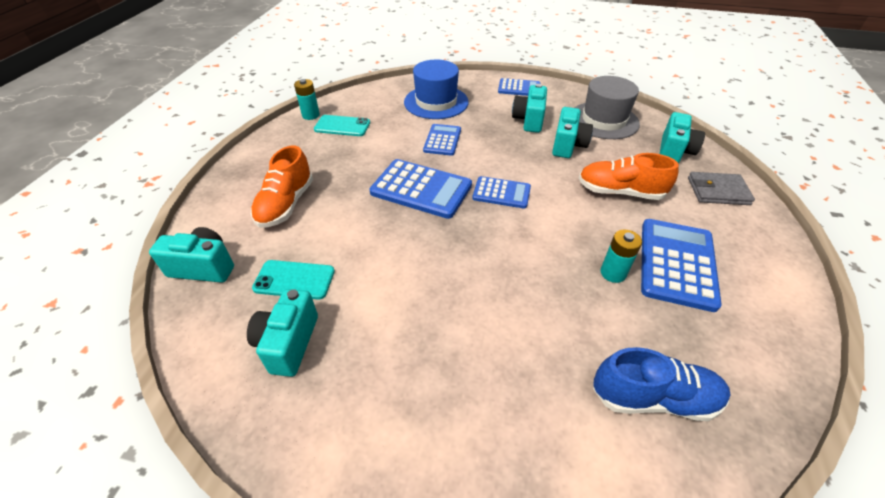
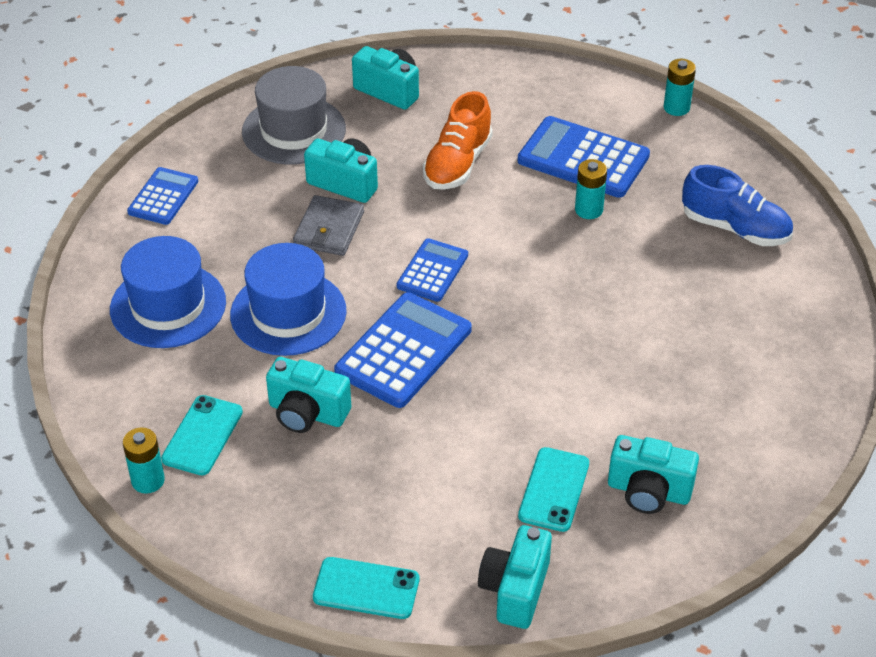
camera: 80 degrees left, 0 degrees up
orange shoe [251,146,313,228] -> none
blue calculator [423,124,461,156] -> blue hat [230,243,347,356]
turquoise camera [512,84,547,133] -> turquoise camera moved to [266,357,351,433]
blue shoe [593,347,730,421] -> blue shoe turned 105 degrees clockwise [682,165,793,246]
grey wallet [688,172,755,205] -> grey wallet moved to [293,195,364,256]
none -> turquoise phone [313,557,419,619]
none -> turquoise battery [664,59,696,116]

